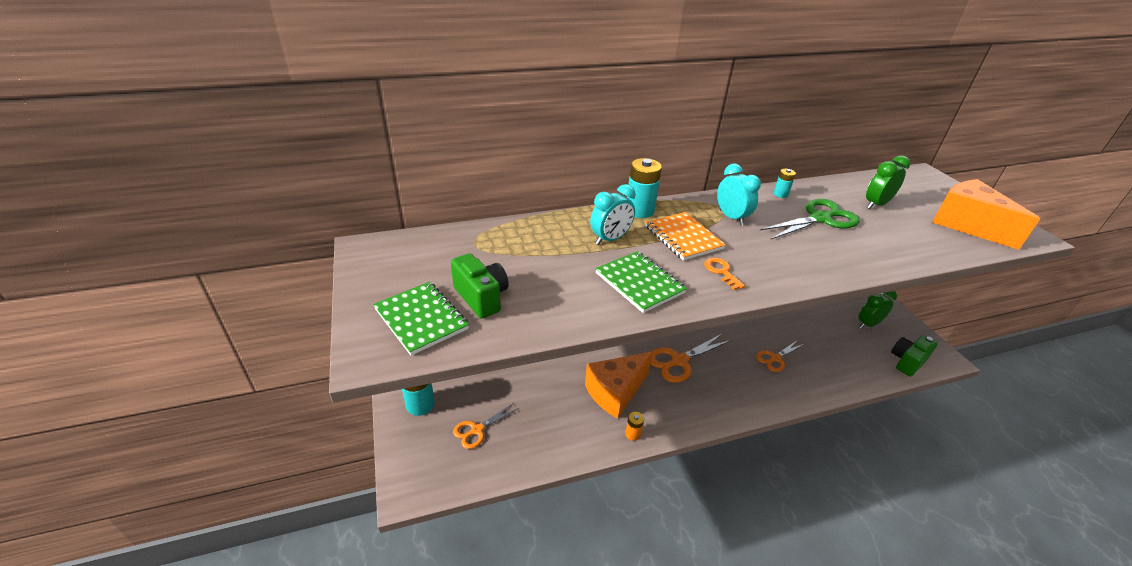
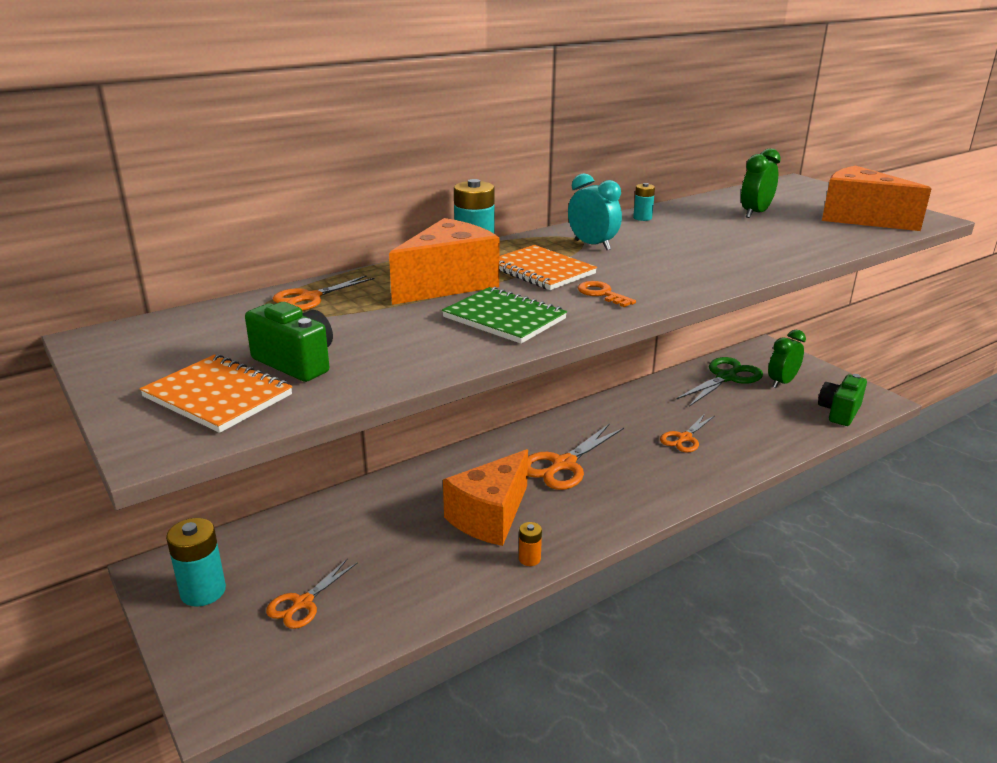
camera: 15 degrees left, 10 degrees down
green notebook [373,282,469,356] -> orange notebook [140,354,292,433]
turquoise clock [590,184,636,245] -> orange cheese [389,218,500,305]
green scissors [760,199,860,239] -> green scissors moved to [676,357,763,407]
none -> orange scissors [273,275,375,311]

